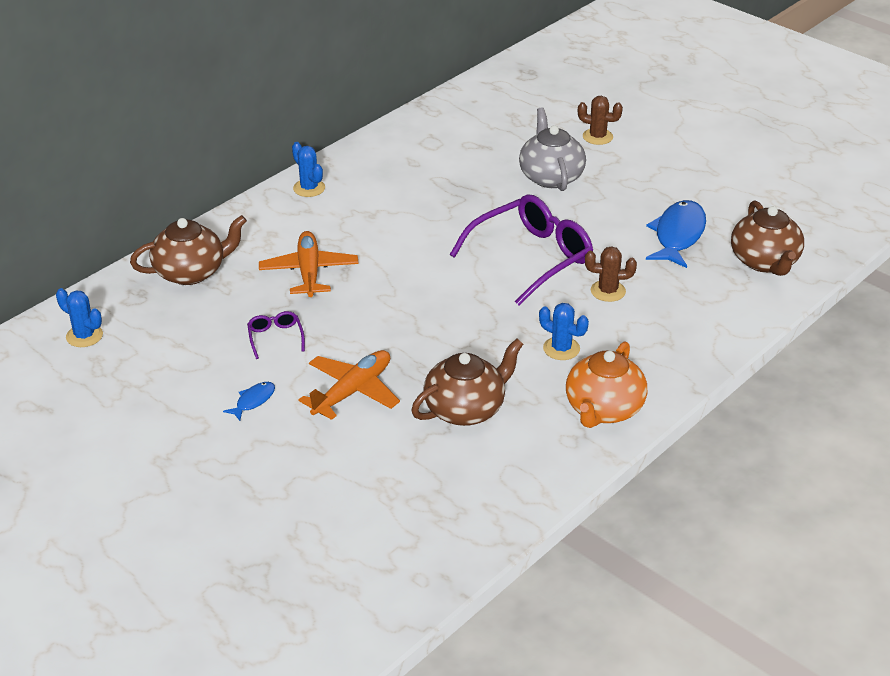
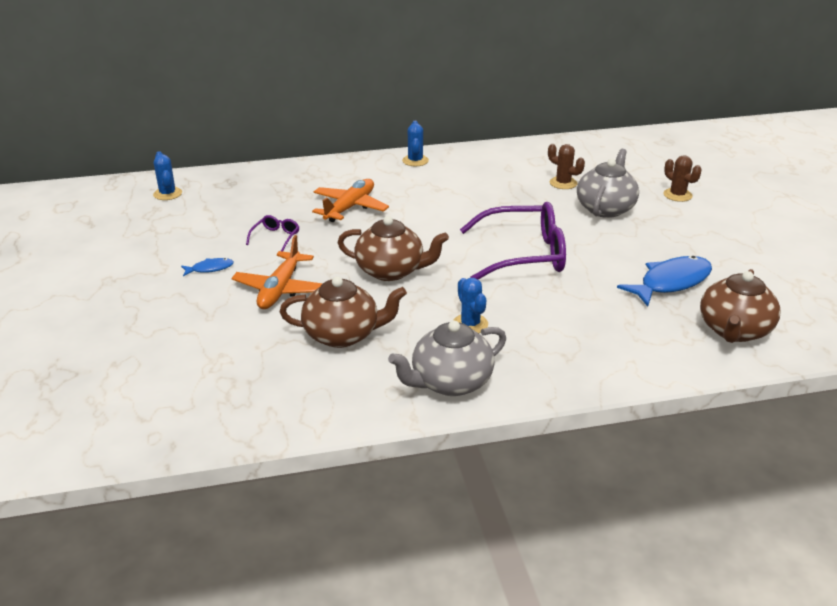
camera: 35 degrees right, 5 degrees down
brown teapot [130,215,247,285] -> brown teapot moved to [337,216,449,281]
orange plane [299,350,400,420] -> orange plane turned 120 degrees clockwise [232,235,323,309]
orange teapot [566,341,647,428] -> grey teapot [388,321,506,396]
brown cactus [585,246,637,302] -> brown cactus moved to [548,144,585,189]

